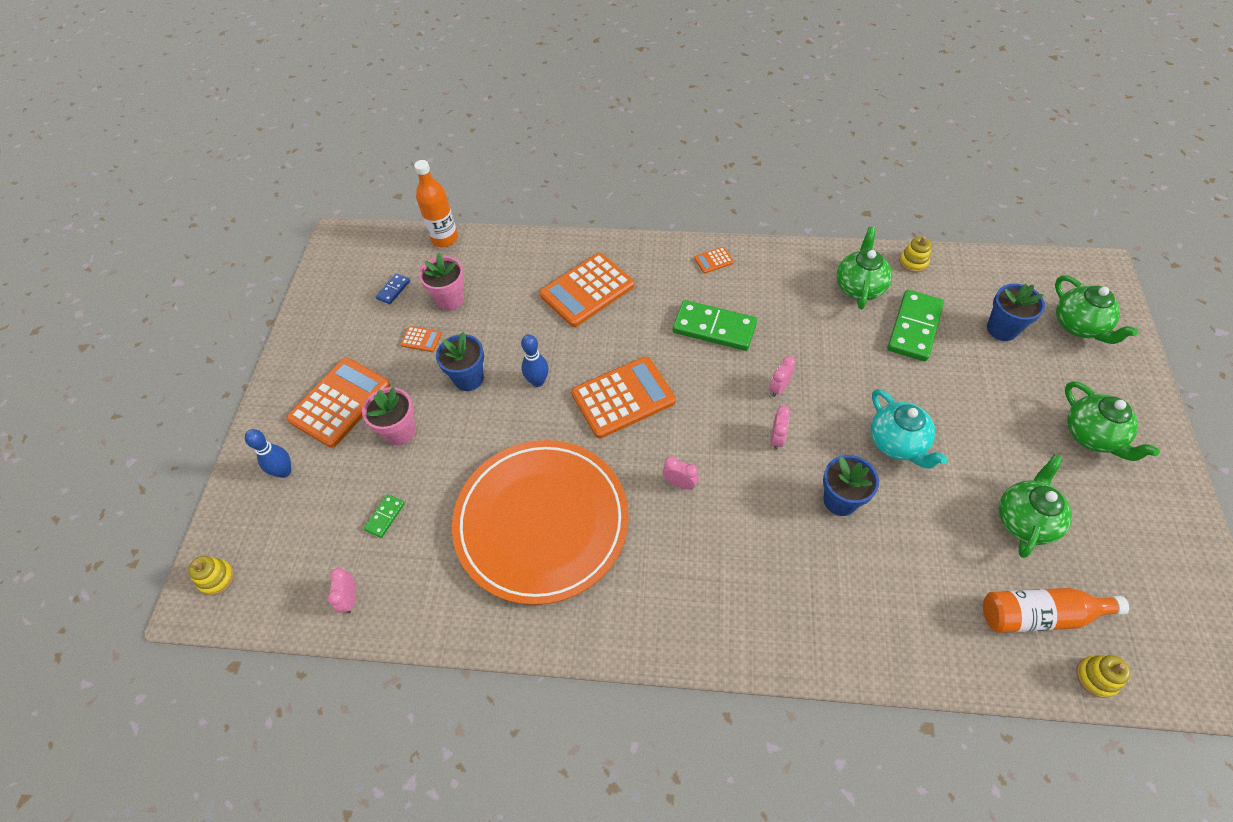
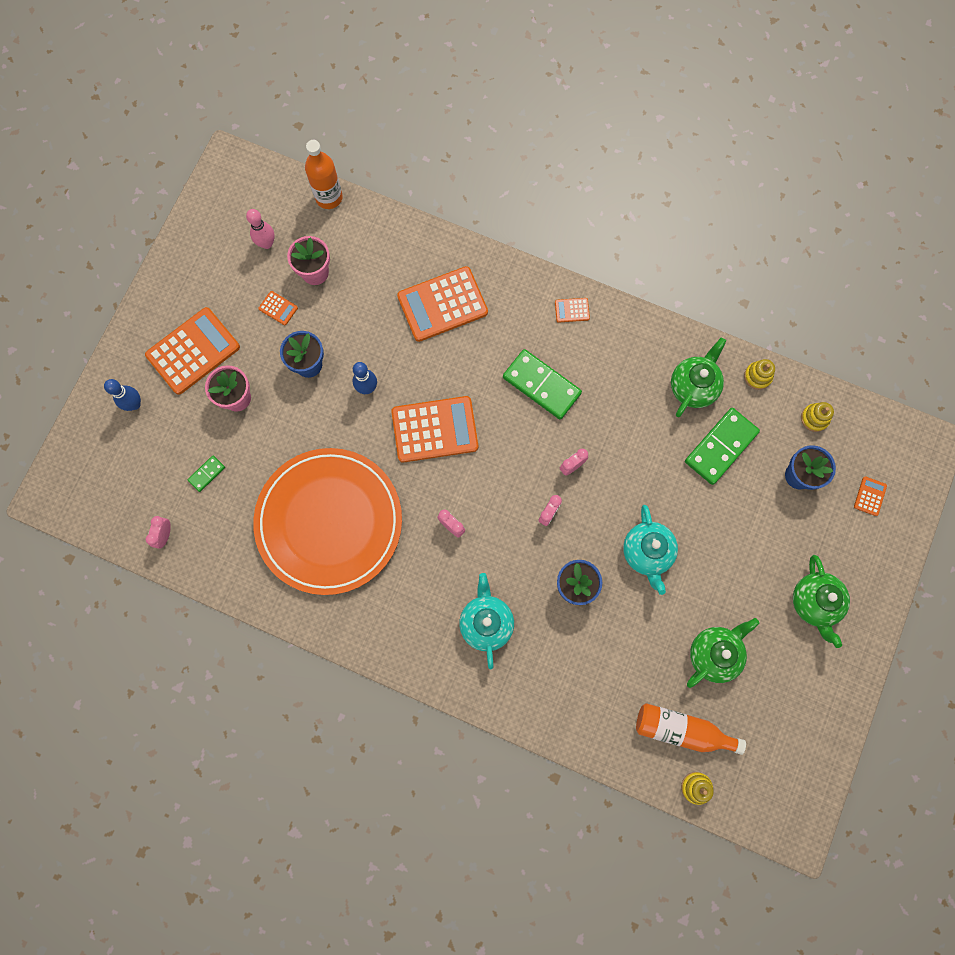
camera: 15 degrees right, 20 degrees up
yellow stacking toy [188,556,234,595] -> yellow stacking toy moved to [801,402,834,432]
blue domino [376,273,410,304] -> pink bowling pin [246,209,275,249]
green teapot [1055,275,1138,344] -> orange calculator [854,476,887,516]
none -> turquoise teapot [459,573,514,669]

